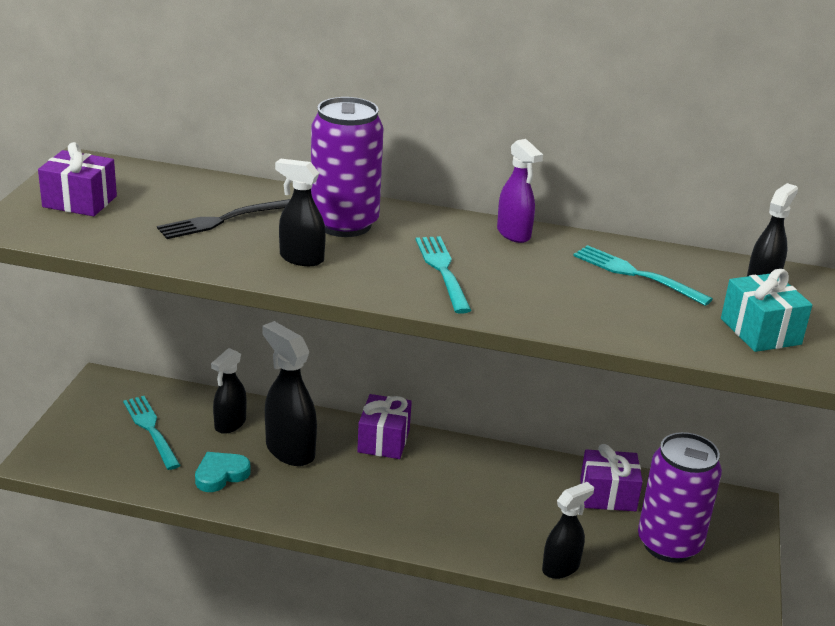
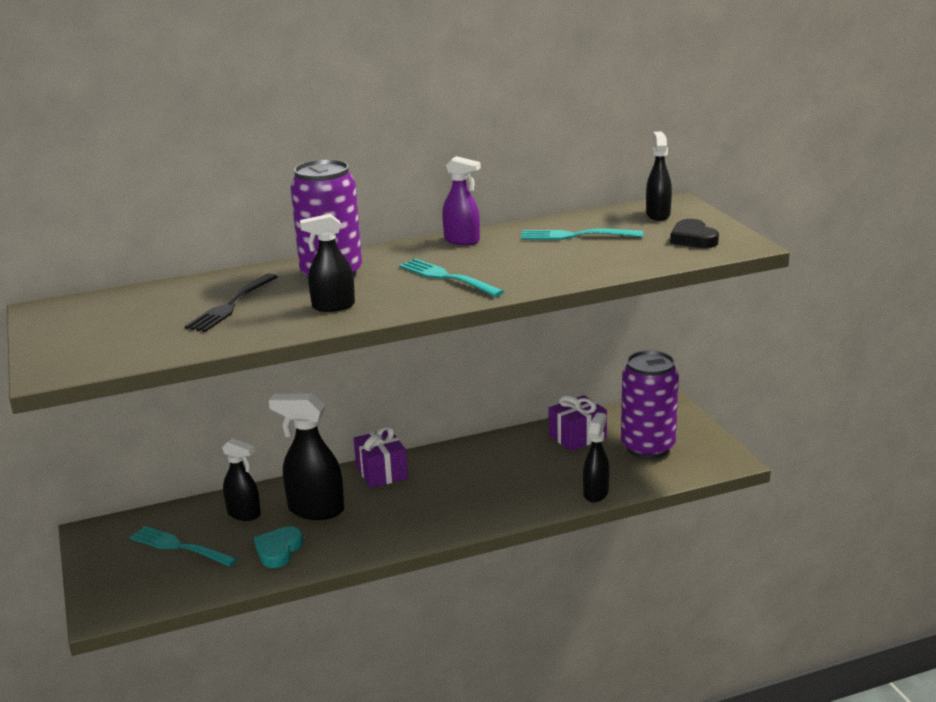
camera: 30 degrees left, 5 degrees down
purple gift [38,142,117,216] -> none
black spray bottle [211,348,247,434] -> black spray bottle turned 60 degrees counterclockwise [222,438,261,521]
turquoise gift [721,269,812,352] -> black heart [670,219,719,248]

